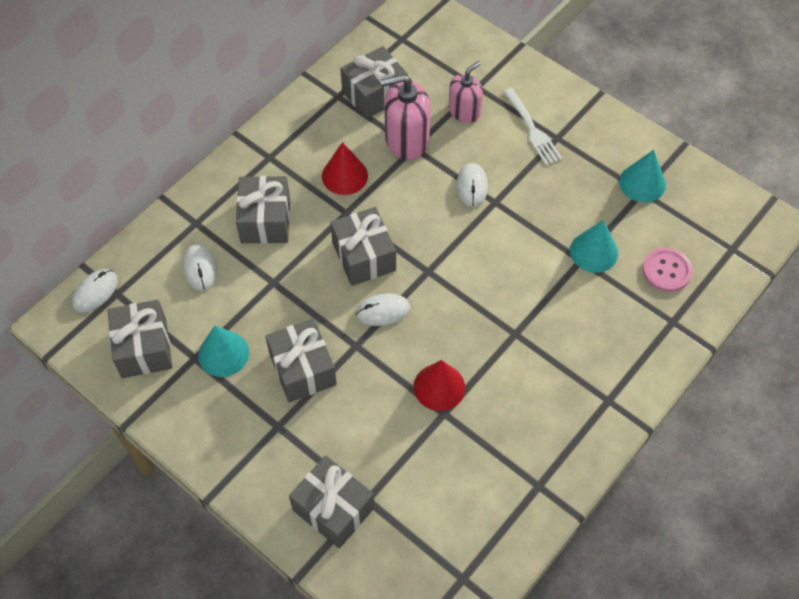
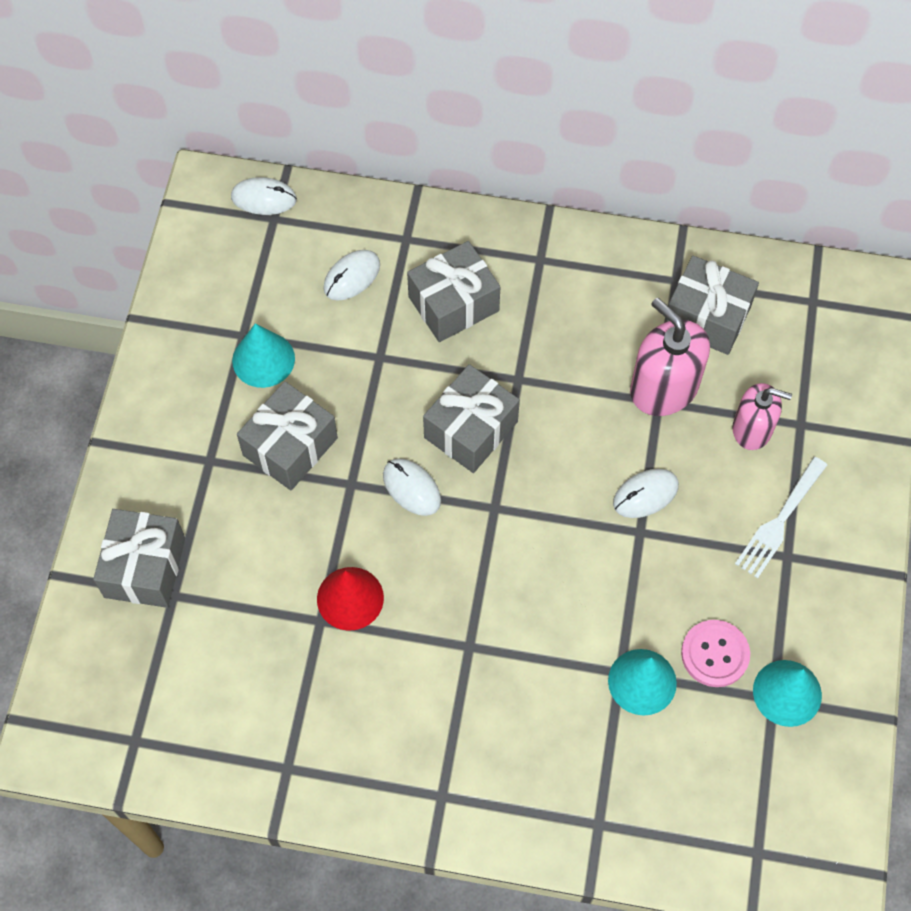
camera: 60 degrees right, 5 degrees up
grey gift [107,300,172,378] -> none
red cone [322,142,368,195] -> none
pink button [642,248,693,292] -> pink button moved to [681,620,750,687]

